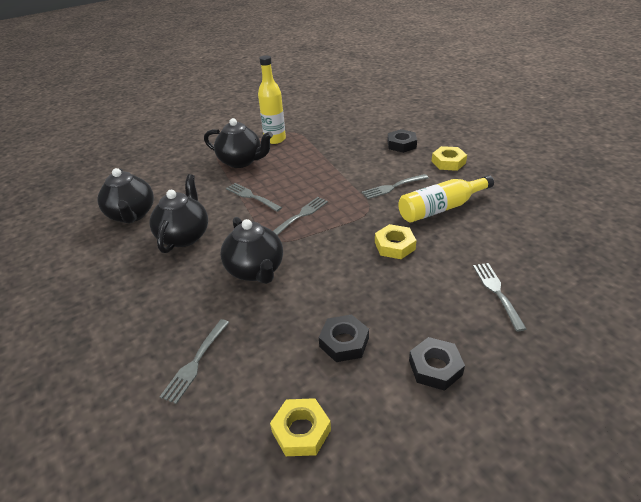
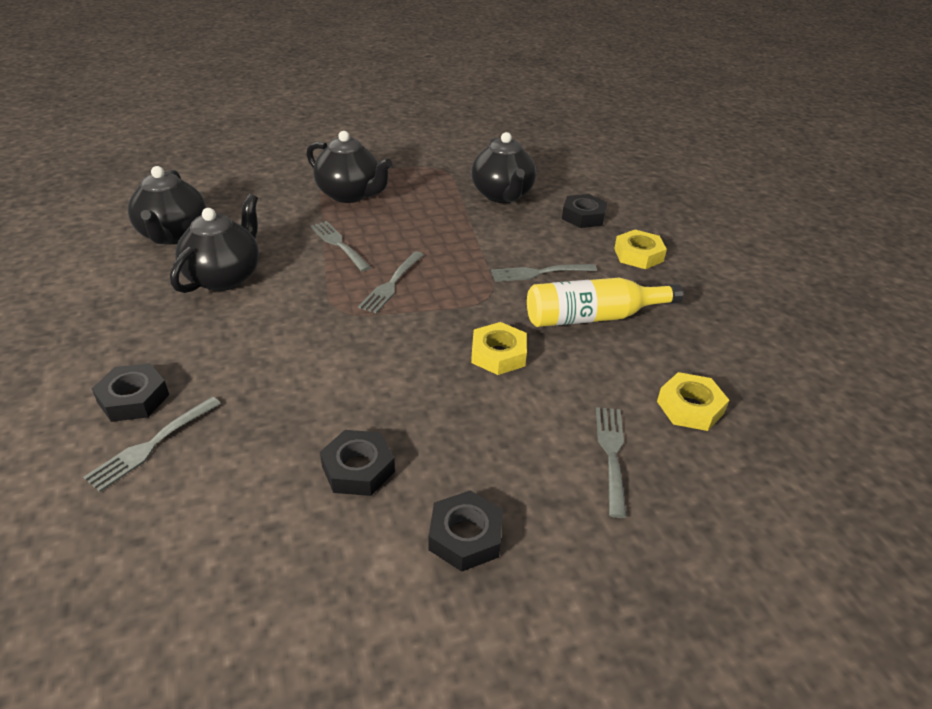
camera: 10 degrees right, 0 degrees up
black teapot [221,217,283,284] -> black teapot moved to [471,132,536,203]
yellow bottle [258,56,286,144] -> none
yellow nut [270,398,331,456] -> yellow nut moved to [657,372,729,431]
grey fork [273,197,328,235] -> grey fork turned 150 degrees clockwise [358,252,424,313]
none -> black nut [92,363,169,422]

